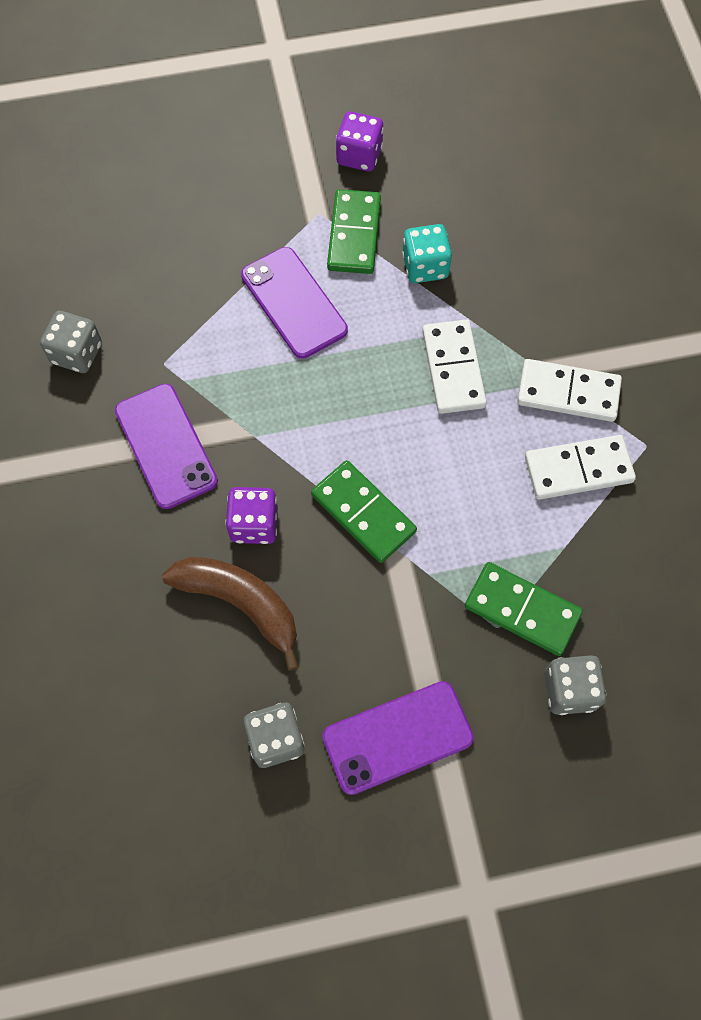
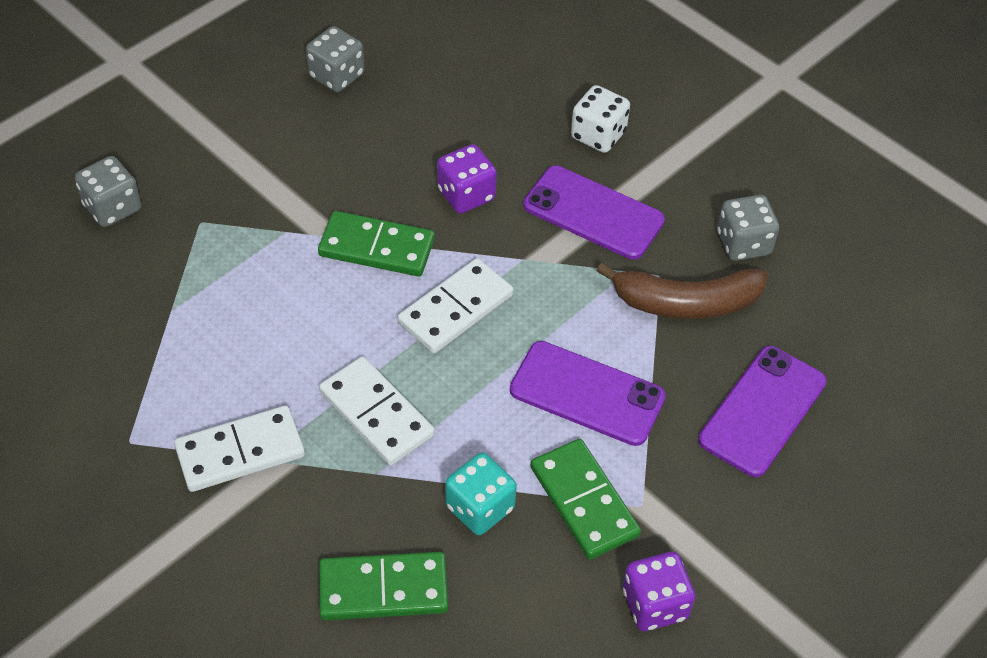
camera: 145 degrees right, 15 degrees down
brown banana [162,557,299,671] -> brown banana moved to [597,263,768,319]
purple phone [322,681,474,795] -> purple phone moved to [698,346,827,477]
green domino [465,562,583,656] -> green domino moved to [319,552,448,620]
white domino [525,435,636,500] -> white domino moved to [398,258,513,353]
none -> white dice [571,85,630,153]

